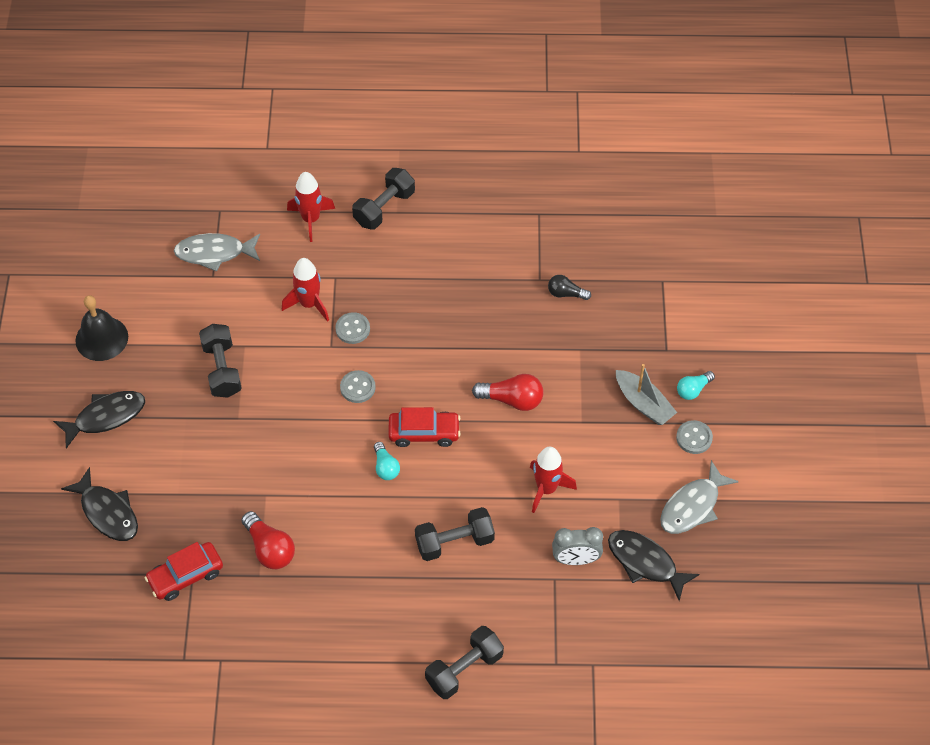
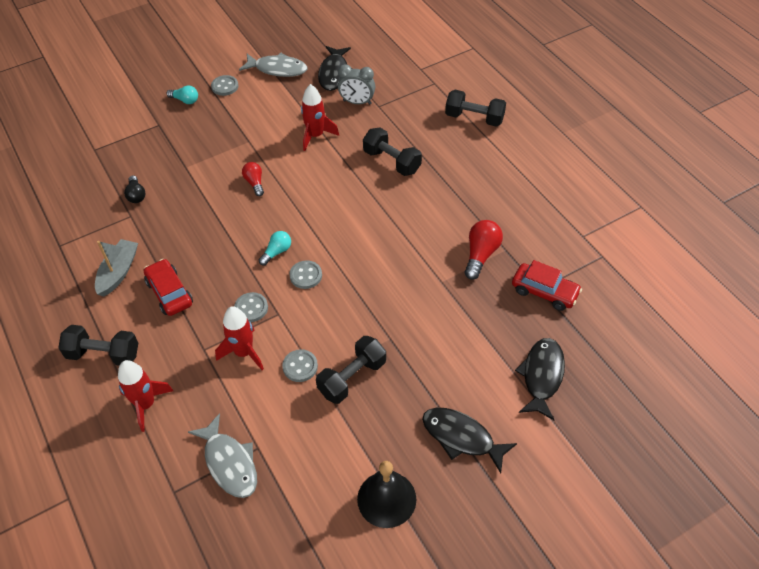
camera: 120 degrees left, 5 degrees down
turquoise light bulb [374,442,400,480] -> turquoise light bulb moved to [259,231,291,266]
red car [388,407,461,447] -> red car moved to [144,259,193,316]
red light bulb [472,374,544,411] -> red light bulb [242,162,264,196], size x0.64
grey clock [552,527,603,565] -> grey clock turned 135 degrees clockwise [338,64,375,104]
grey boat [616,364,677,425] -> grey boat moved to [95,239,138,296]
none -> grey button [282,349,318,382]

